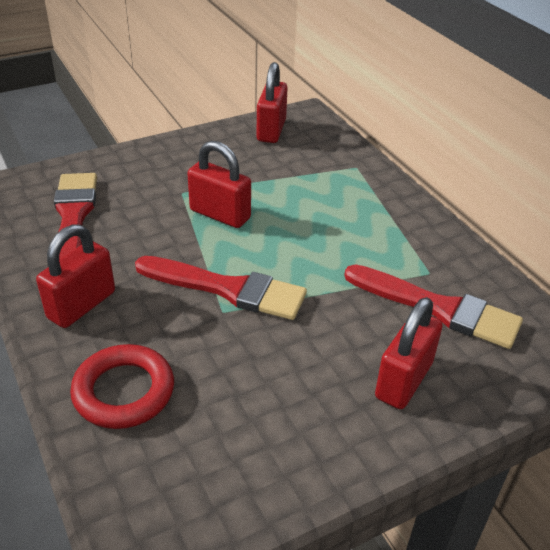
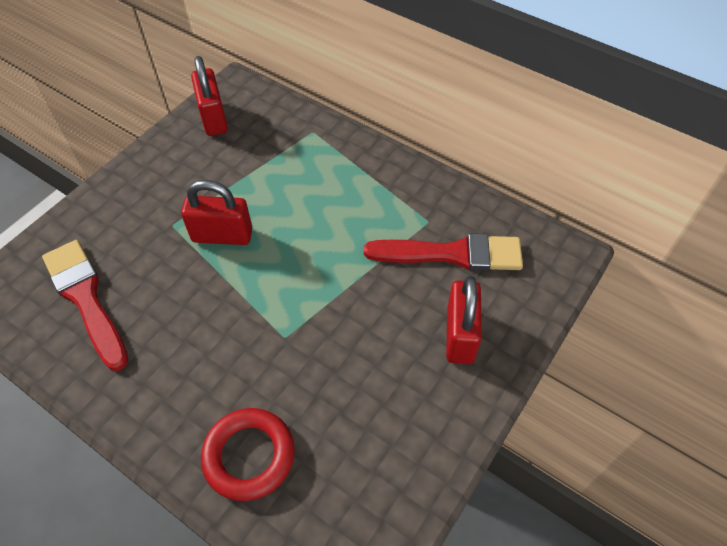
camera: 25 degrees left, 15 degrees up
red padlock [36,224,115,328] -> none
red brush [135,256,307,320] -> none

